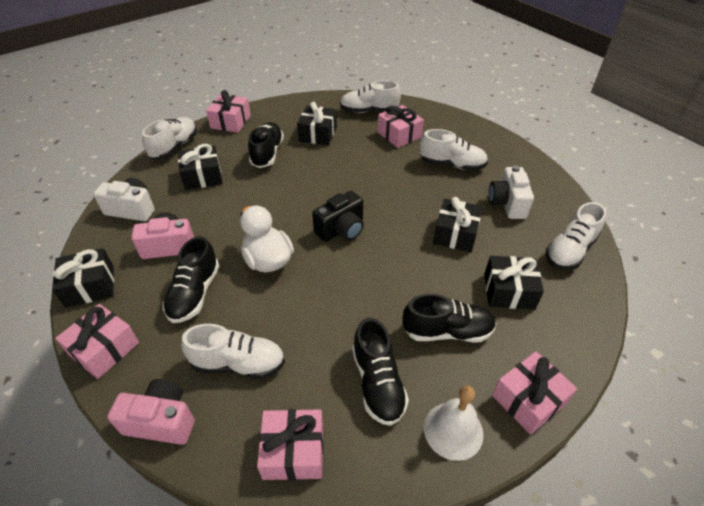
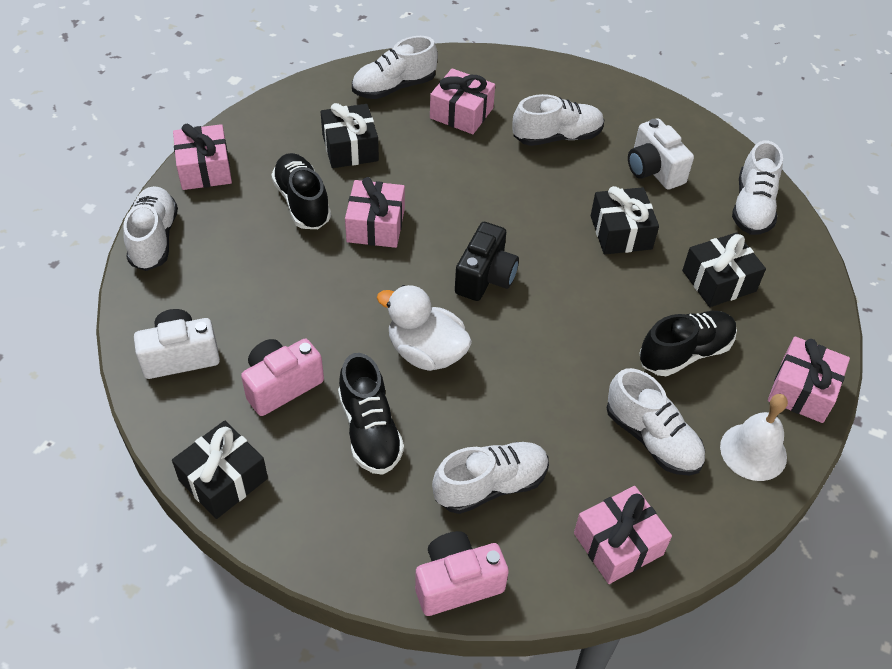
camera: 30 degrees left, 5 degrees up
pink gift [55,304,139,379] -> pink gift moved to [345,177,405,248]
black gift [178,144,223,190] -> none
black shoe [352,318,409,426] -> white shoe [607,368,705,476]

